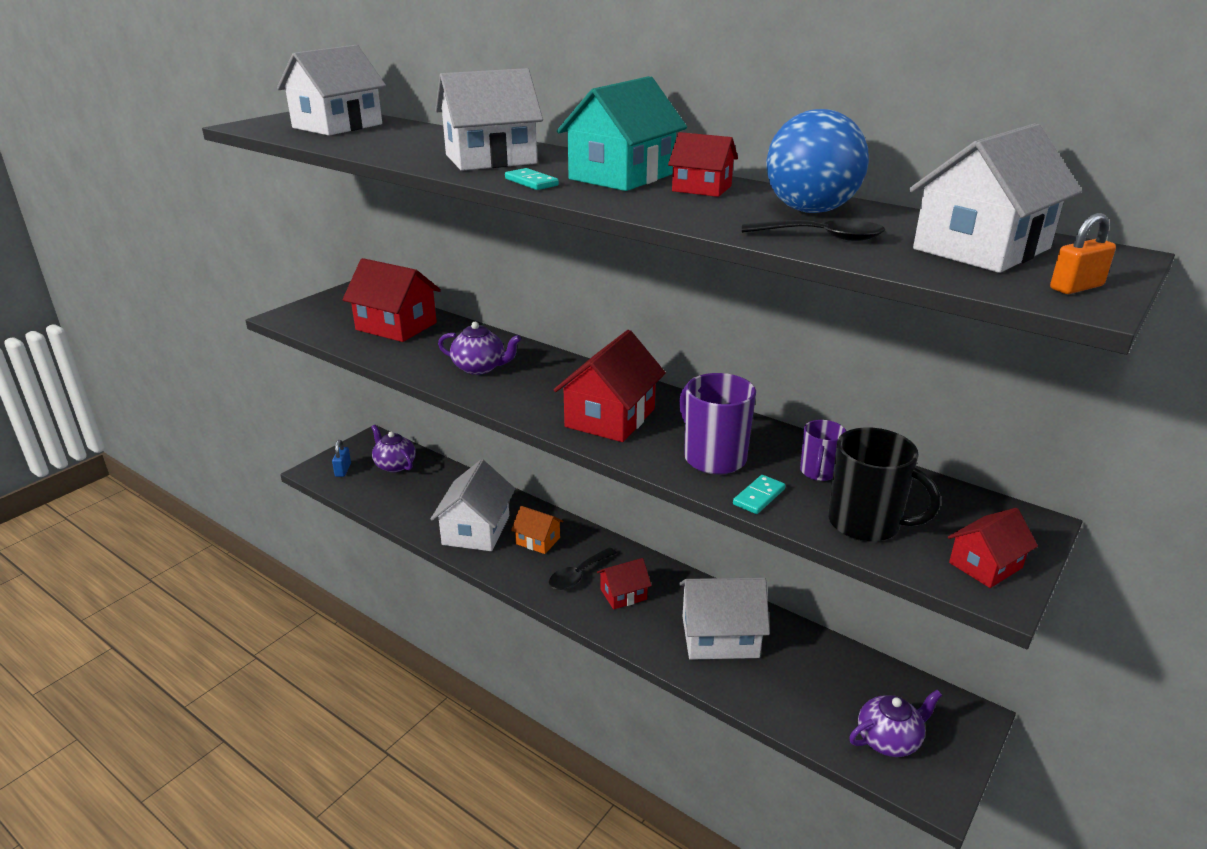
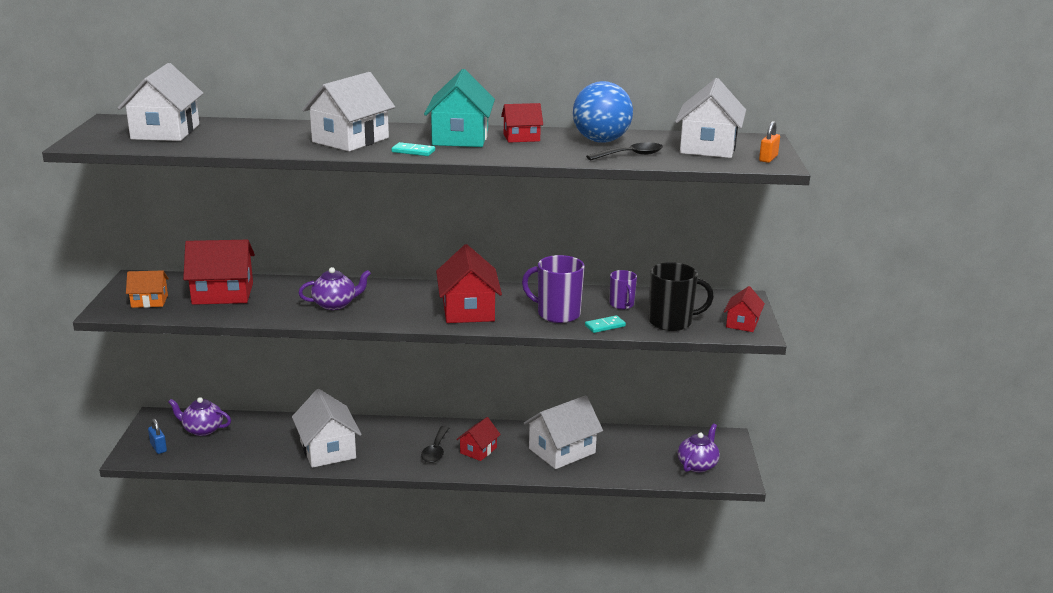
camera: 35 degrees left, 5 degrees down
orange house [511,506,564,554] -> orange house moved to [126,271,169,308]
turquoise domino [733,475,785,514] -> turquoise domino turned 60 degrees clockwise [585,315,626,333]

